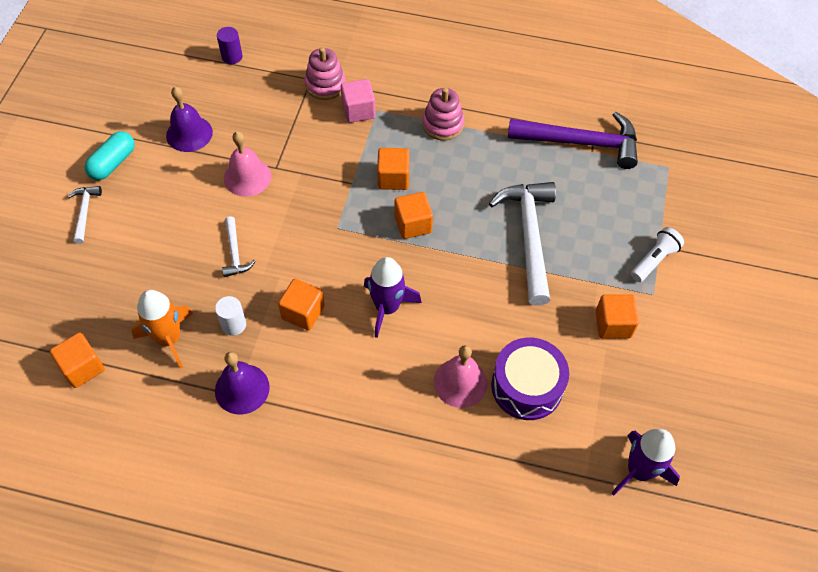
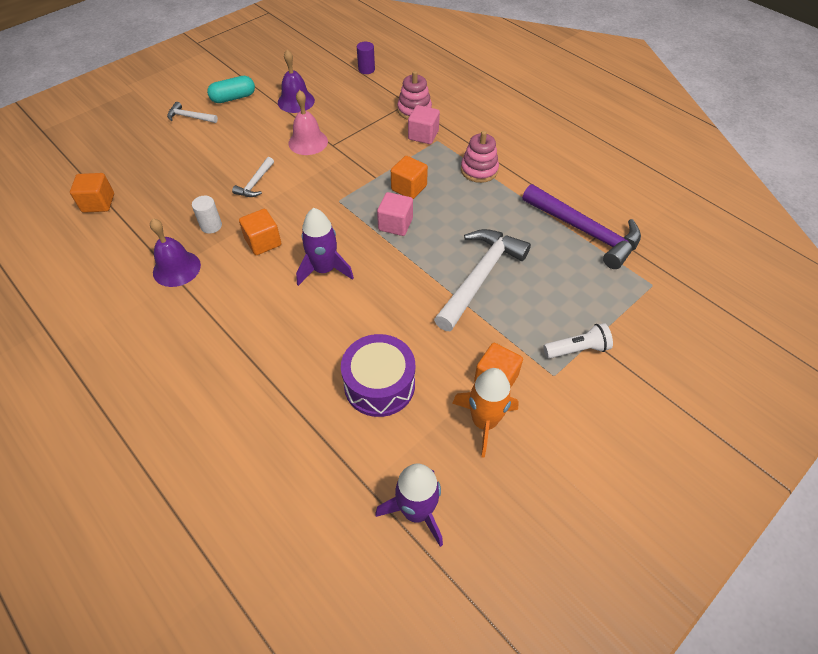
camera: 35 degrees right, 5 degrees down
white hammer [67,186,102,244] -> white hammer turned 105 degrees counterclockwise [167,102,218,123]
orange rocket [131,290,193,369] -> orange rocket moved to [452,368,519,458]
orange cube [395,192,433,239] -> pink cube [377,192,413,236]
pink bell [434,345,487,408] -> none

